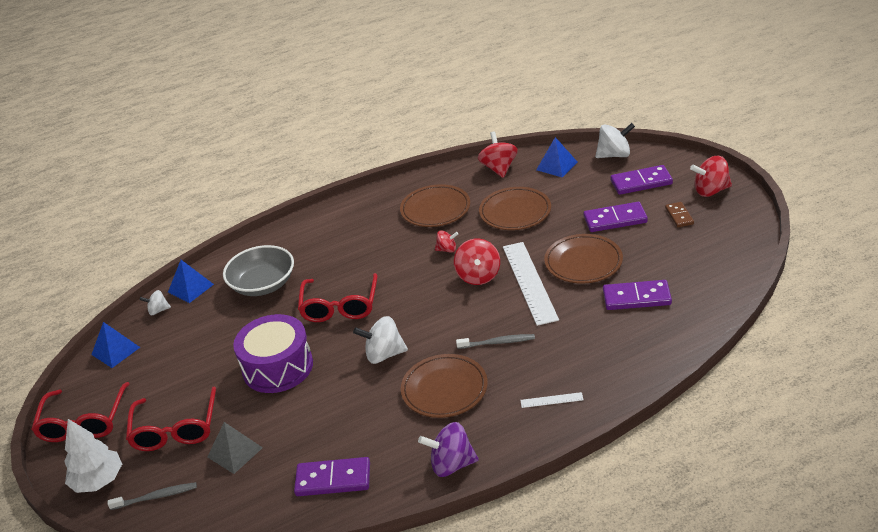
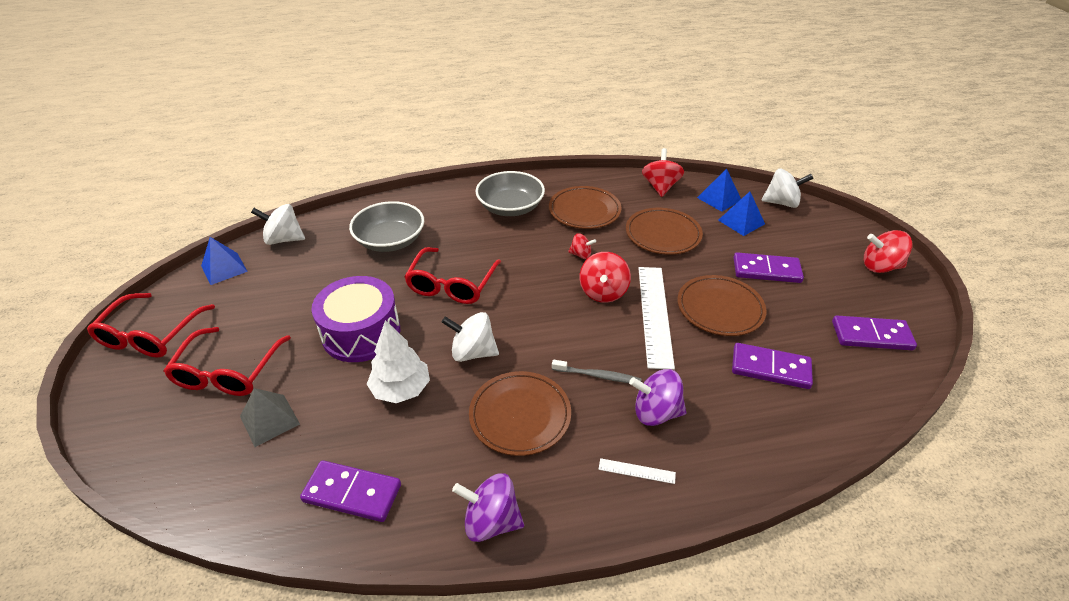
camera: 10 degrees right, 5 degrees up
white tree [64,419,122,493] -> white tree moved to [367,320,430,403]
grey toothbrush [108,482,197,510] -> none
white spinning top [140,290,171,315] -> white spinning top [251,204,305,245], size x1.72
blue pyramid [168,260,214,303] -> blue pyramid moved to [718,191,765,236]
purple domino [611,165,673,195] -> purple domino moved to [832,315,917,350]
brown domino [665,202,694,227] -> none
none -> grey bowl [476,171,545,216]
none -> purple spinning top [629,369,686,426]

